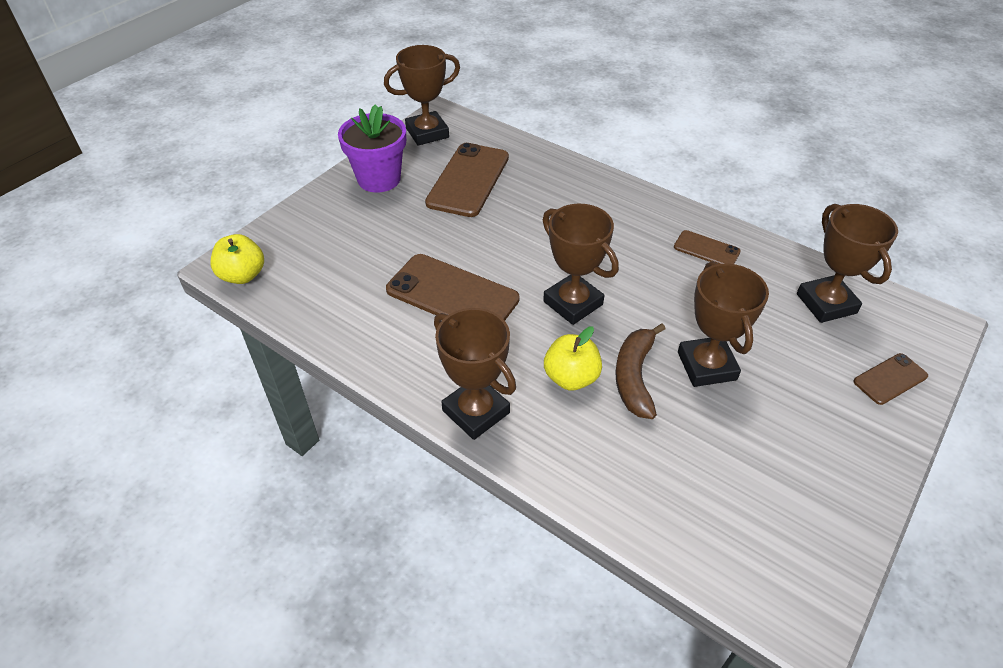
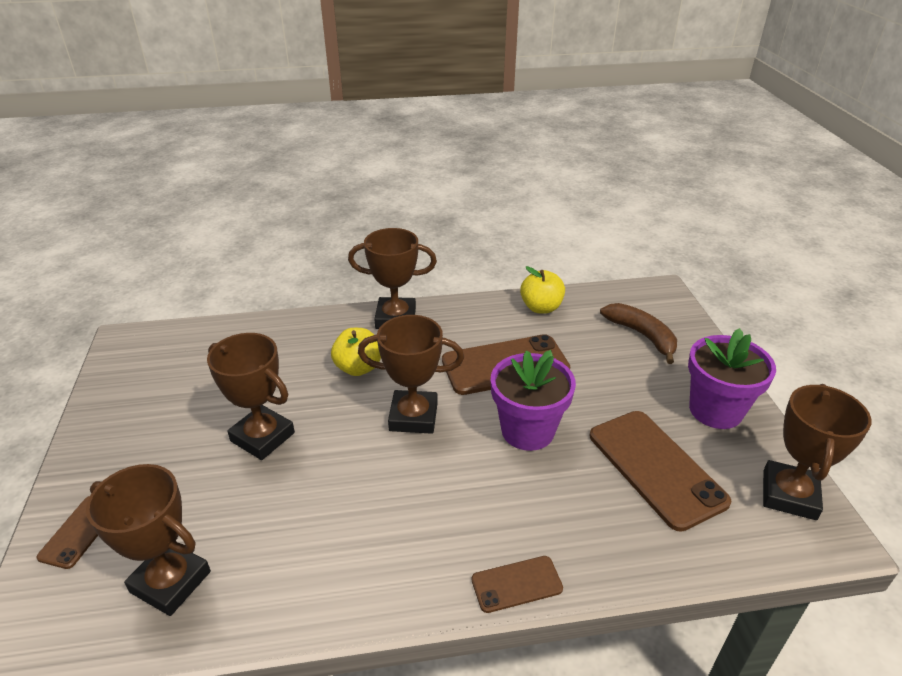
camera: 135 degrees right, 10 degrees down
yellow apple [210,234,264,284] -> yellow apple moved to [520,266,565,314]
brown banana [615,323,666,419] -> brown banana moved to [600,303,677,364]
brown phone [674,230,741,264] -> brown phone moved to [472,556,563,613]
none -> purple flower pot [491,350,576,451]

